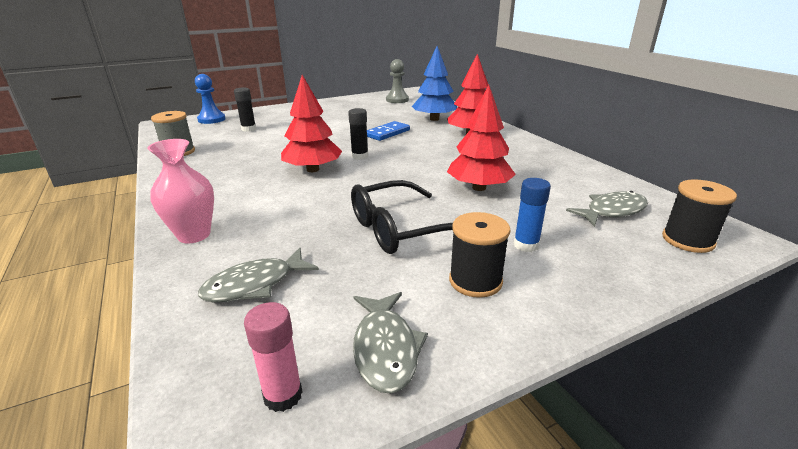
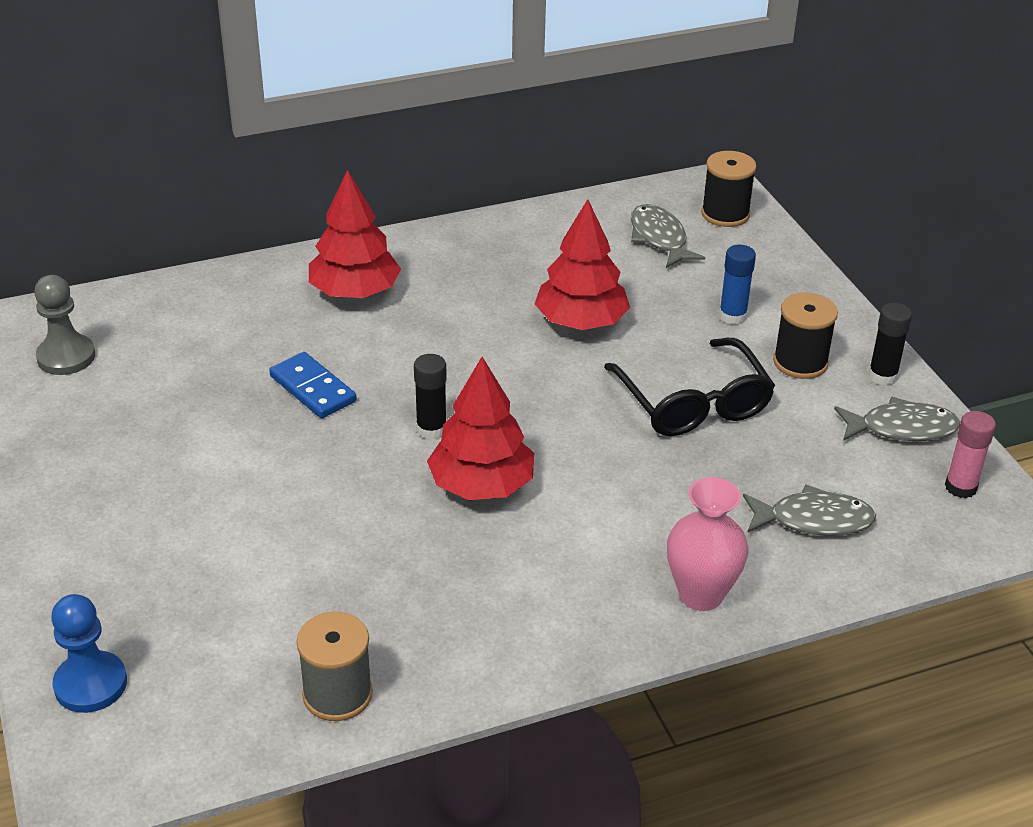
camera: 85 degrees left, 10 degrees up
grey fish [198,248,319,303] -> grey fish turned 60 degrees counterclockwise [743,485,876,536]
black glue stick [234,87,256,132] -> black glue stick moved to [868,303,912,385]
blue tree [412,46,457,121] -> none

